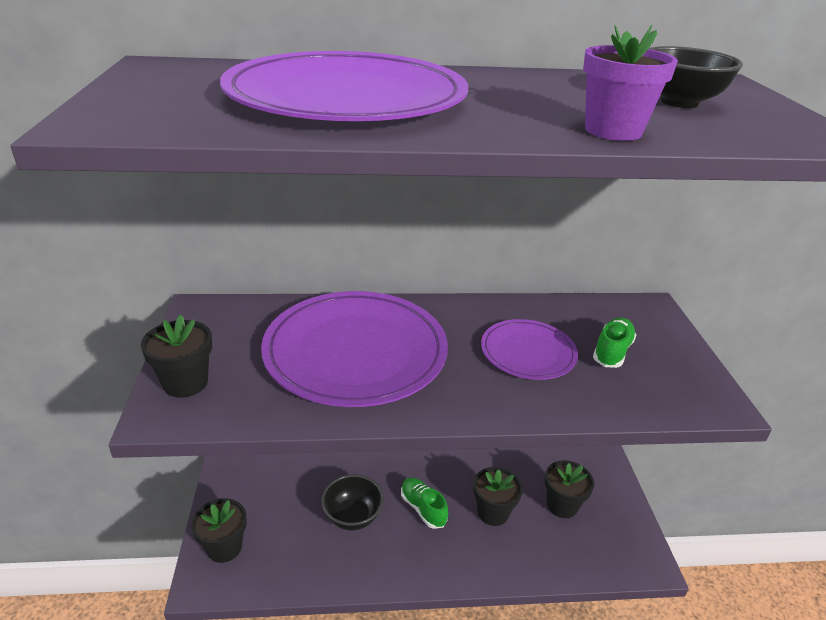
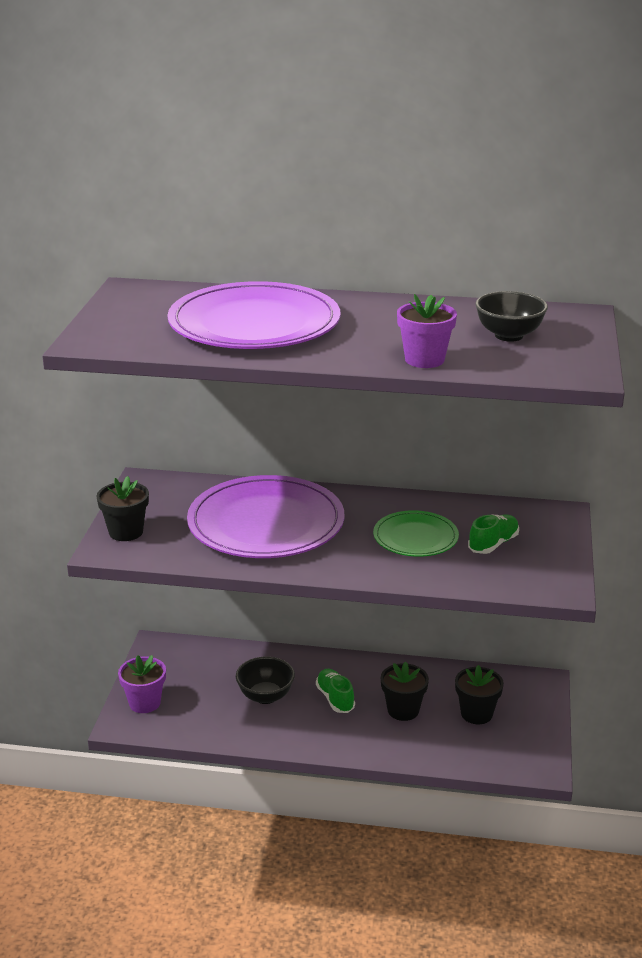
camera: 15 degrees right, 5 degrees down
black flower pot [191,498,247,563] -> purple flower pot [118,655,166,713]
purple plate [481,319,578,380] -> green plate [373,510,459,557]

